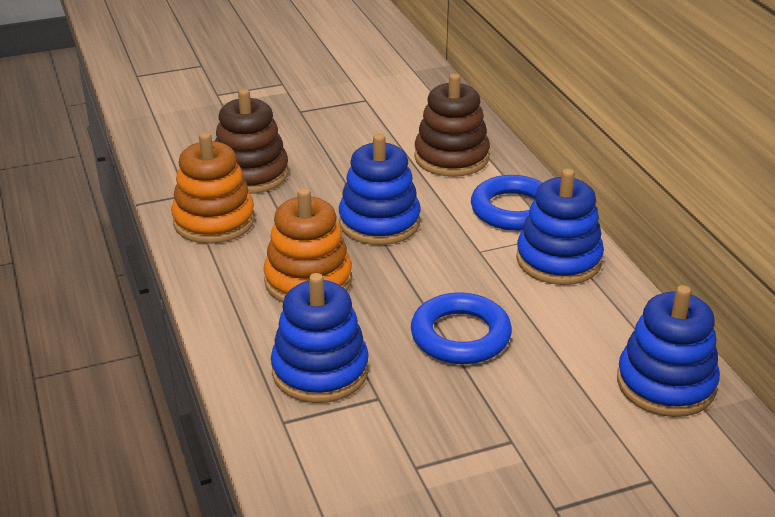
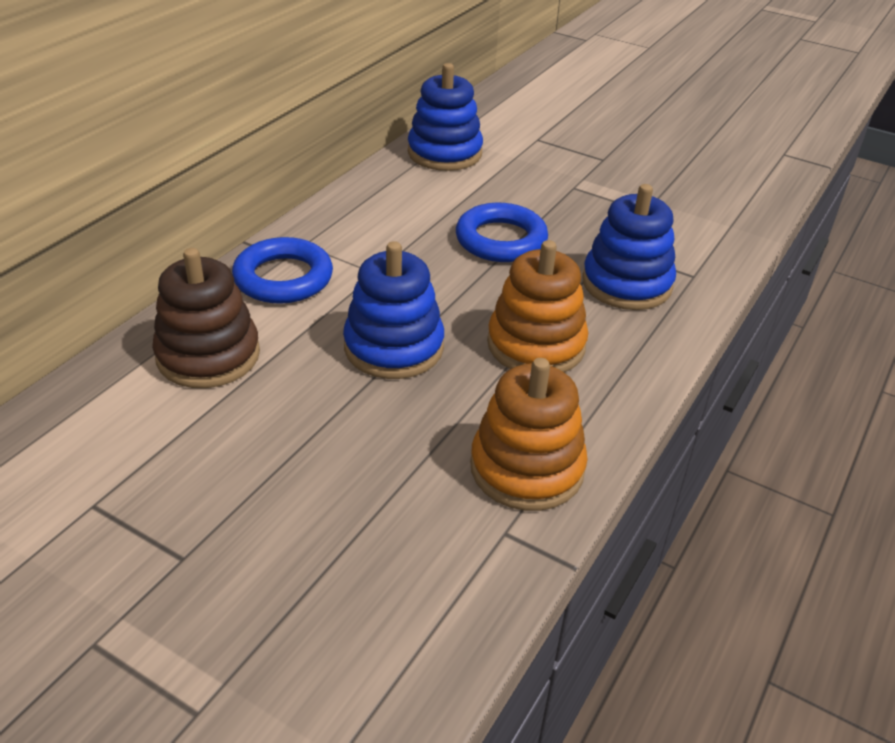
camera: 130 degrees left, 5 degrees up
brown stacking toy [215,89,289,194] -> none
blue stacking toy [516,169,604,285] -> none

